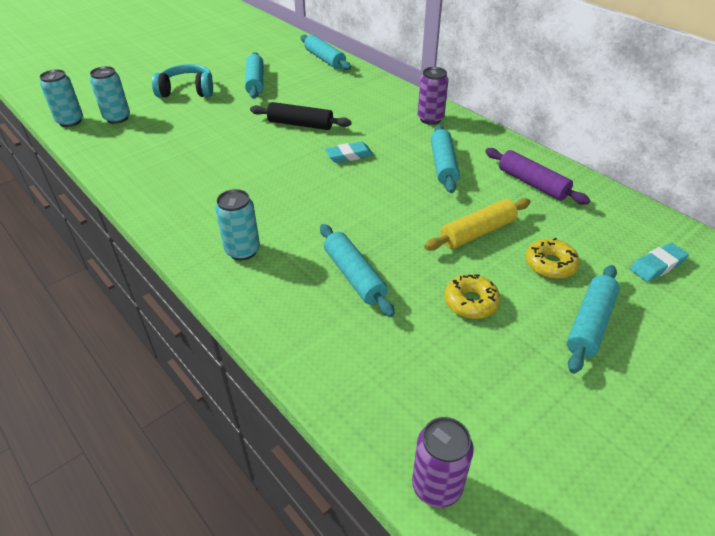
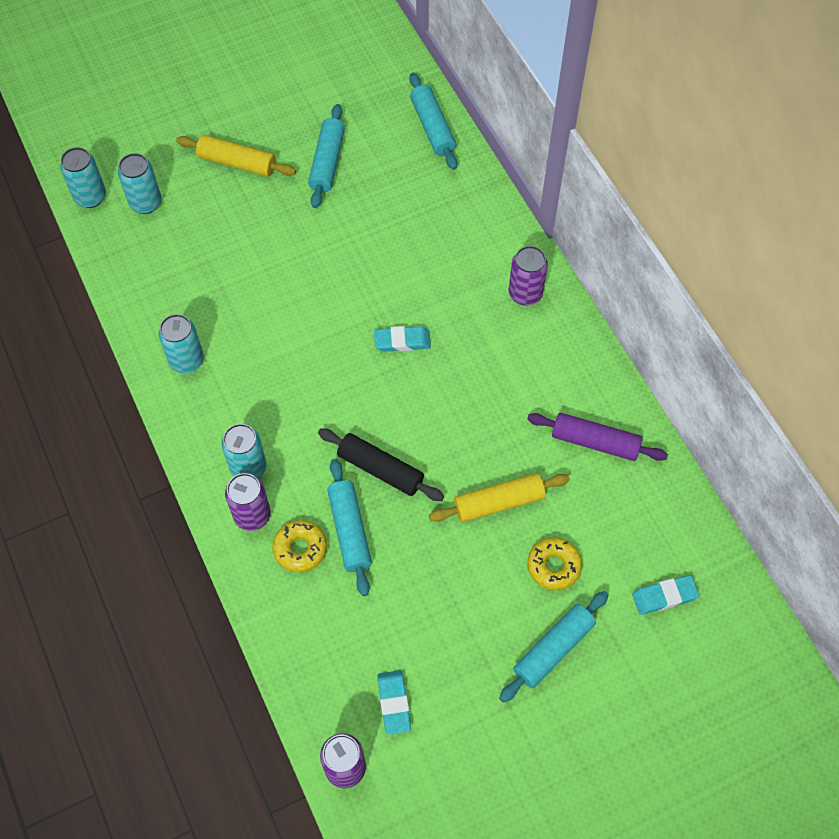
camera: 15 degrees right, 20 degrees up
turquoise headphones [152,64,213,97] -> yellow rolling pin [176,135,296,177]
black rolling pin [250,102,352,130] -> black rolling pin moved to [318,428,444,501]
turquoise rolling pin [431,124,460,193] -> none
yellow donut [444,274,501,319] -> yellow donut moved to [273,520,327,572]
purple rolling pin [485,148,590,205] -> purple rolling pin turned 45 degrees counterclockwise [527,413,668,461]
none -> turquoise can [158,314,204,373]
none -> purple can [225,473,271,531]
none -> turquoise eraser [377,670,411,735]

